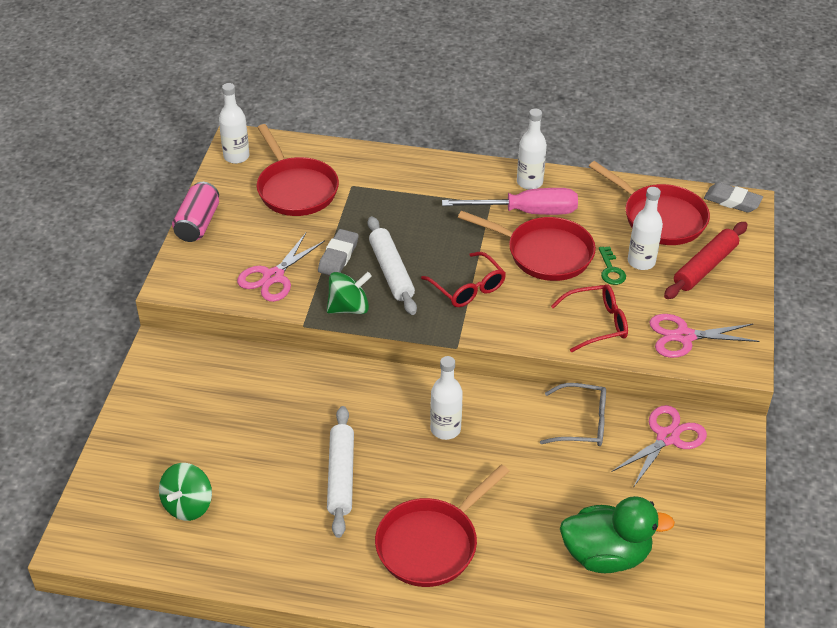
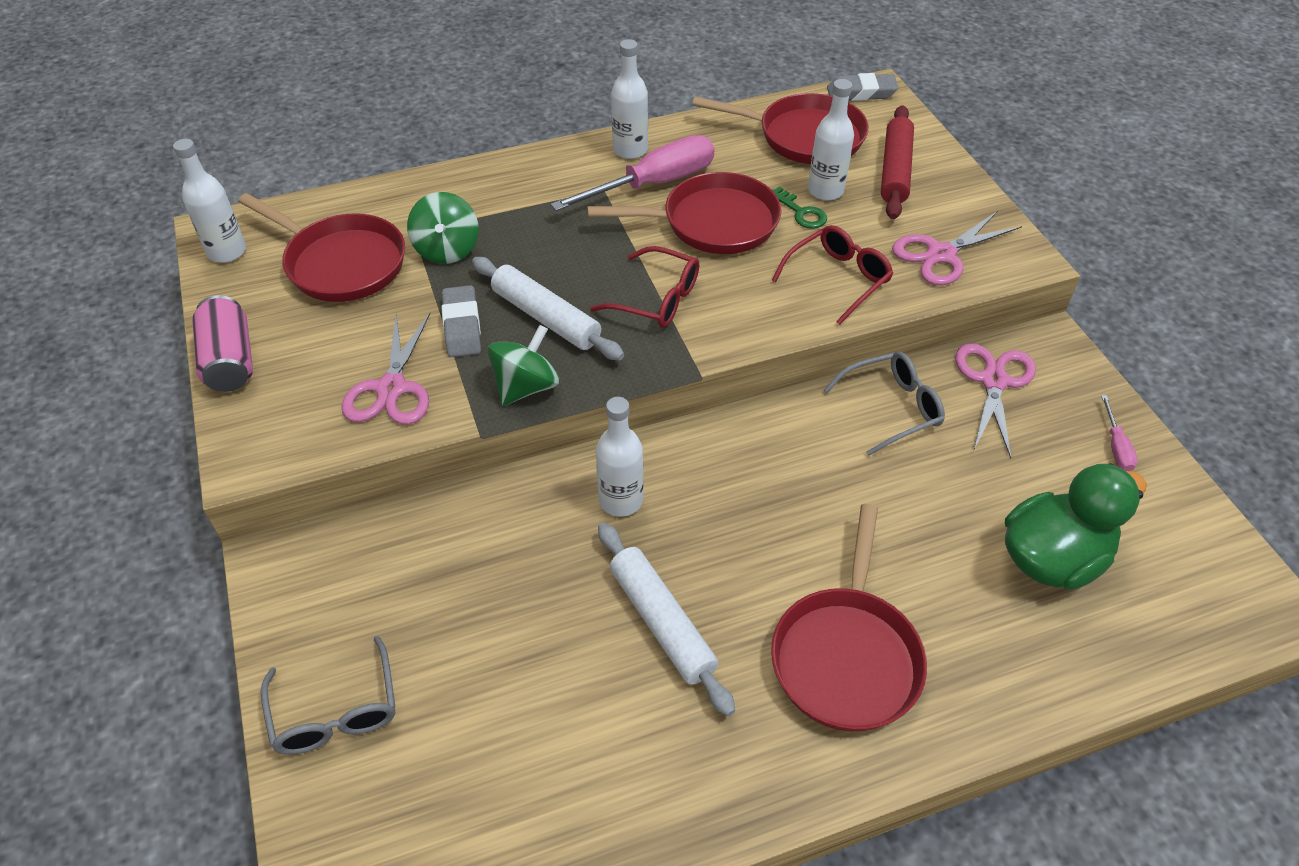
camera: 30 degrees left, 5 degrees up
green spinning top [159,463,212,521] -> green spinning top moved to [407,192,479,264]
white bottle [430,356,463,440] -> white bottle moved to [596,397,644,517]
none -> grey glasses [261,636,395,755]
none -> pink screwdriver [1101,395,1138,471]

